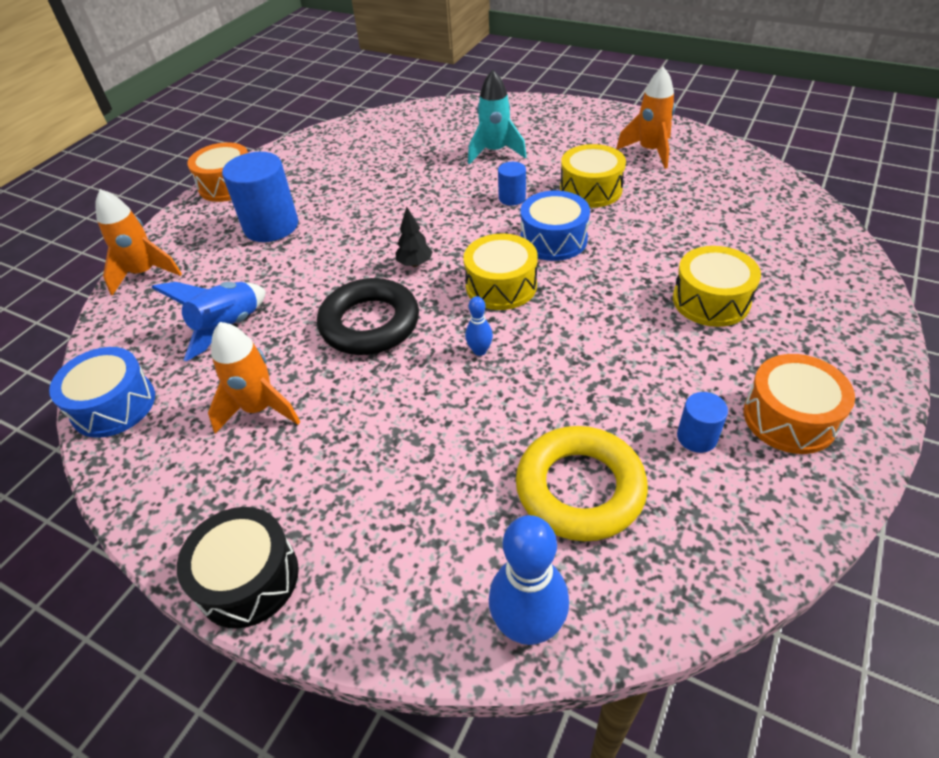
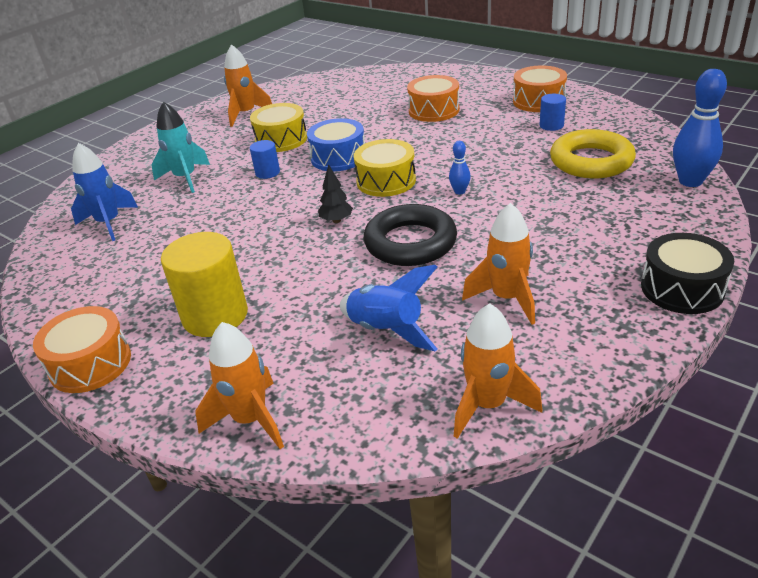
camera: 80 degrees left, 10 degrees down
blue drum [49,347,155,438] -> orange rocket [454,303,542,439]
blue cylinder [222,152,298,242] -> yellow cylinder [161,232,248,337]
yellow drum [673,246,761,327] -> orange drum [407,75,460,122]
none -> blue rocket [71,143,138,241]

